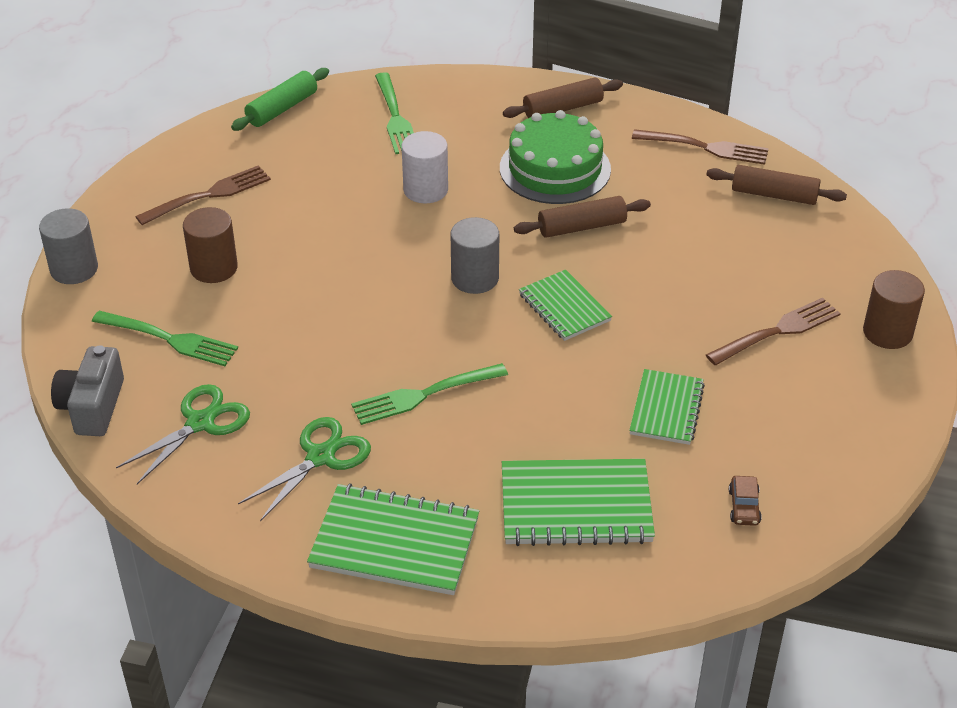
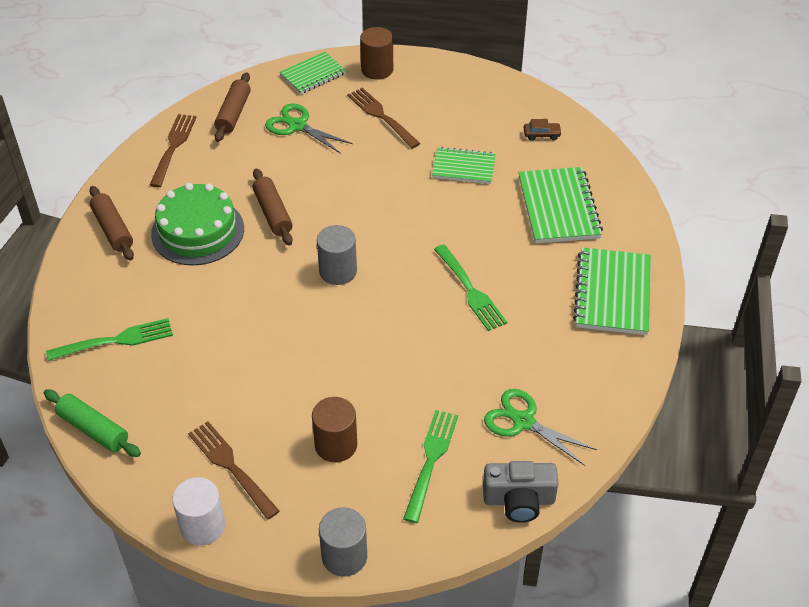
camera: 95 degrees left, 5 degrees up
green scissors [238,417,371,521] -> green scissors moved to [265,103,353,154]
white cylinder [402,131,448,203] -> white cylinder moved to [172,477,225,546]
green notebook [519,270,612,341] -> green notebook moved to [280,52,346,94]

